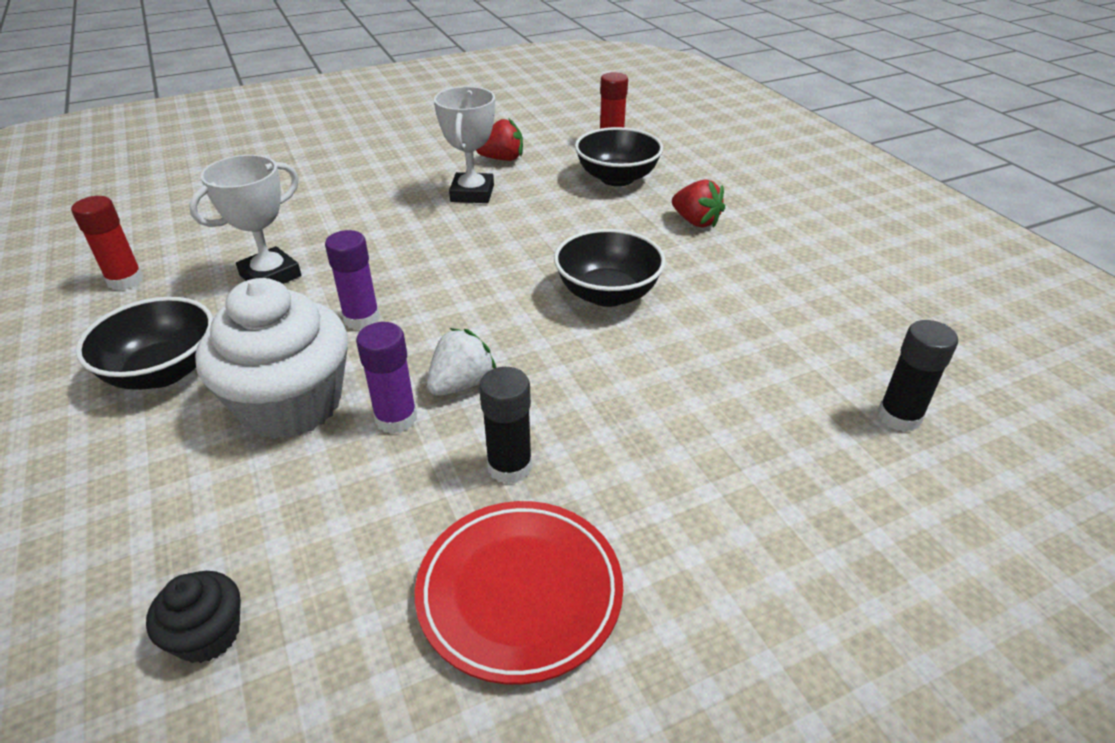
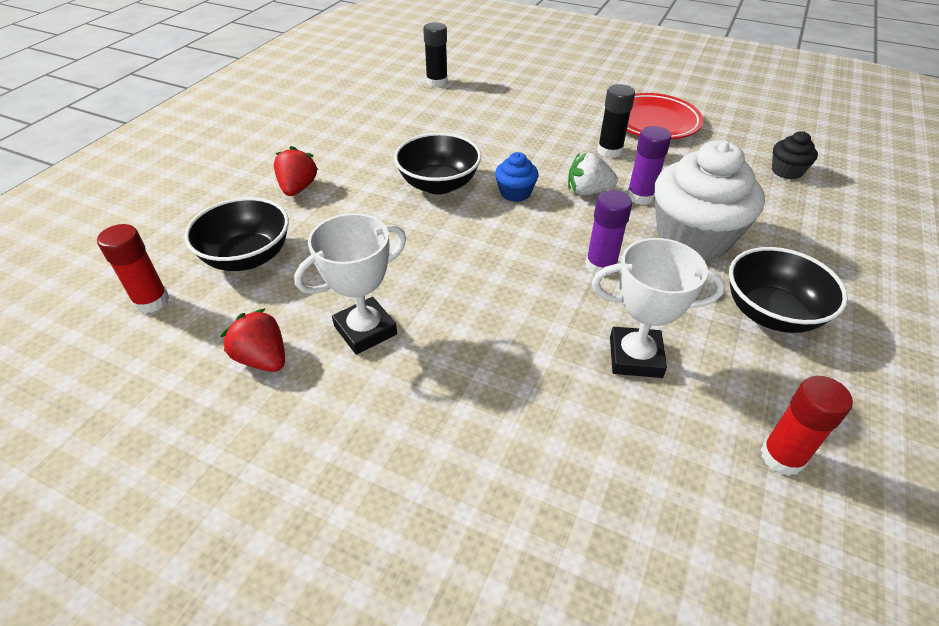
camera: 130 degrees left, 5 degrees up
none -> blue cupcake [495,152,539,202]

